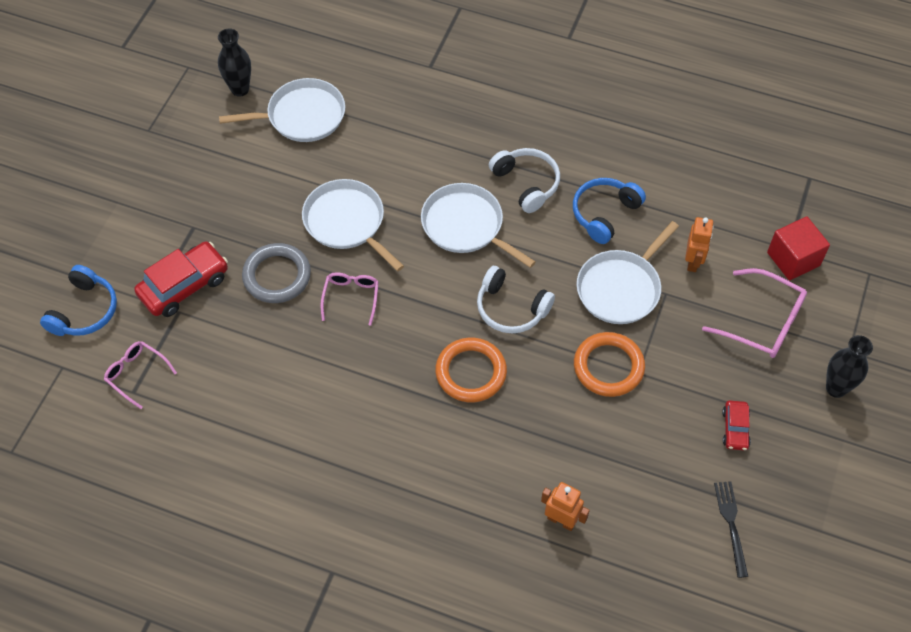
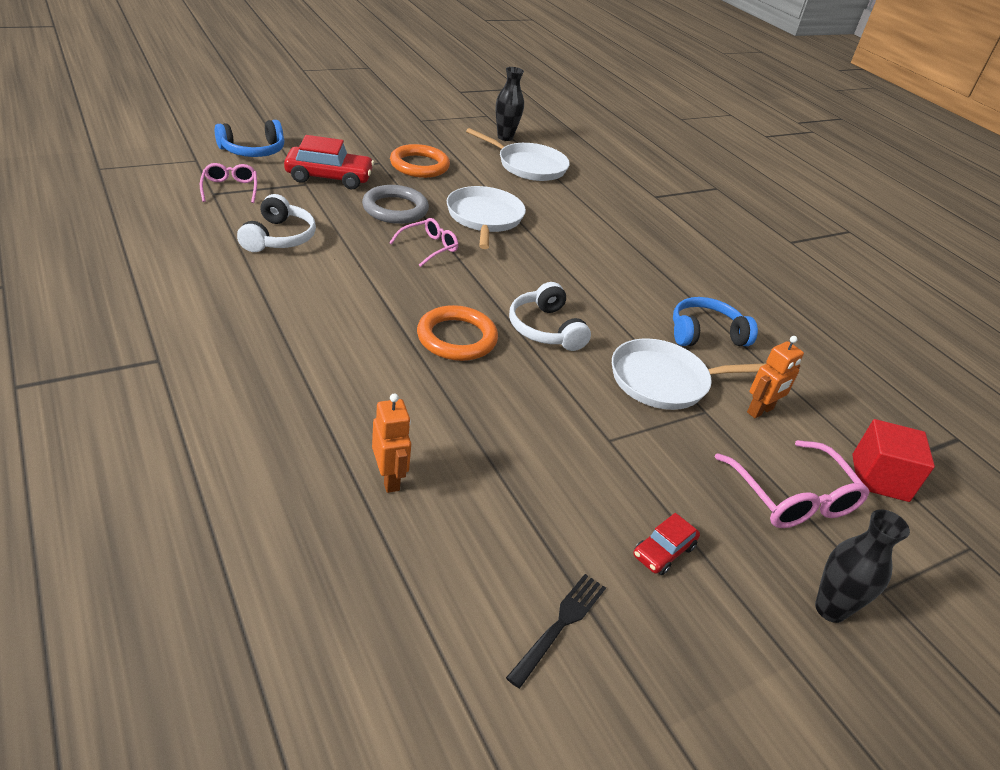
camera: 35 degrees right, 20 degrees down
white pan [421,183,536,268] -> none
white headphones [489,148,560,213] -> white headphones moved to [237,194,316,252]
orange ring [574,332,645,397] -> orange ring moved to [390,144,450,178]

